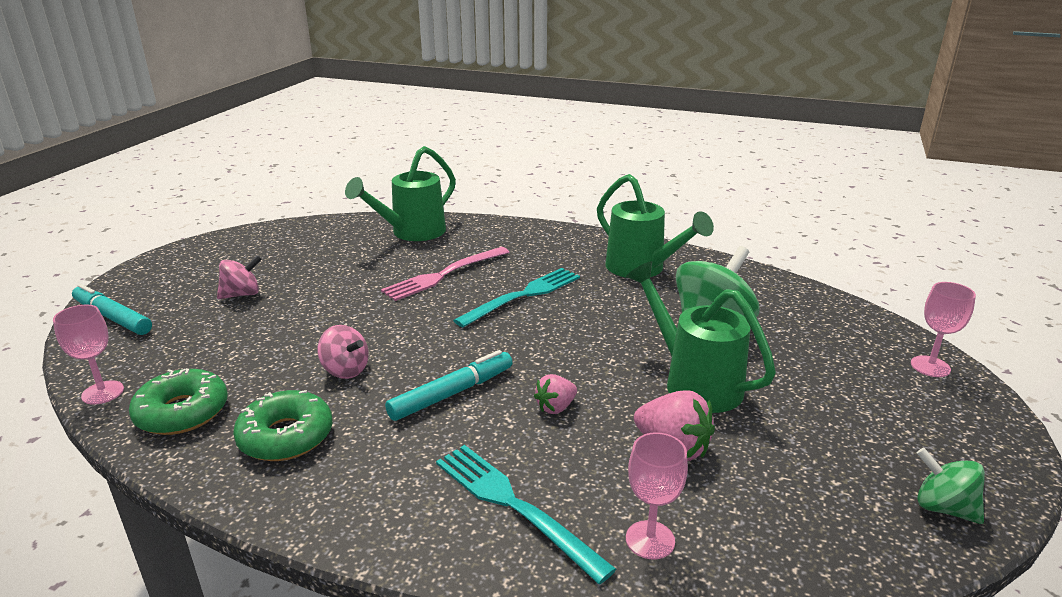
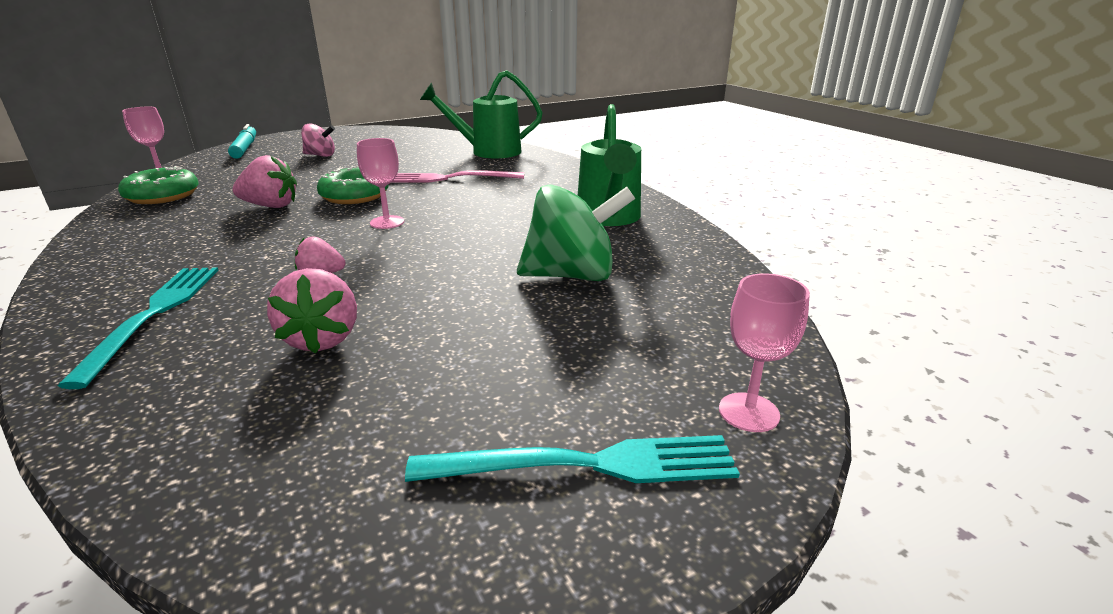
camera: 40 degrees right, 0 degrees up
green donut [233,390,333,461] -> green donut moved to [317,166,389,204]
pink spinning top [317,325,369,379] -> pink strawberry [233,155,297,208]
turquoise marker [385,350,512,421] -> none
turquoise fork [453,268,580,328] -> turquoise fork moved to [405,435,740,483]
green watering can [626,261,776,413] -> none
pink goblet [626,432,688,560] -> pink goblet moved to [357,138,404,229]
green spinning top [917,448,985,524] -> none

